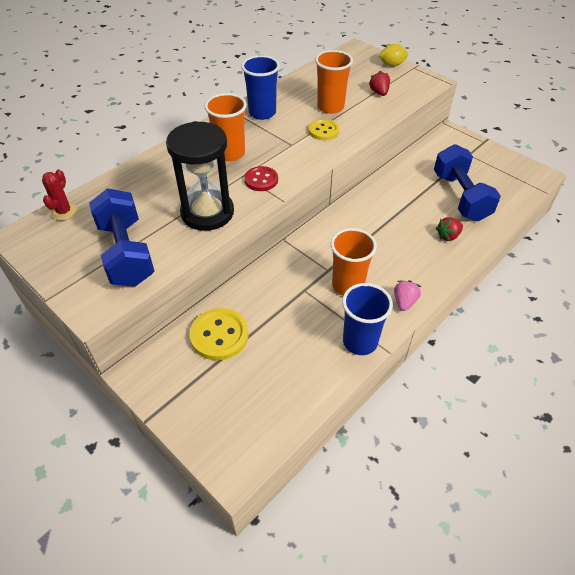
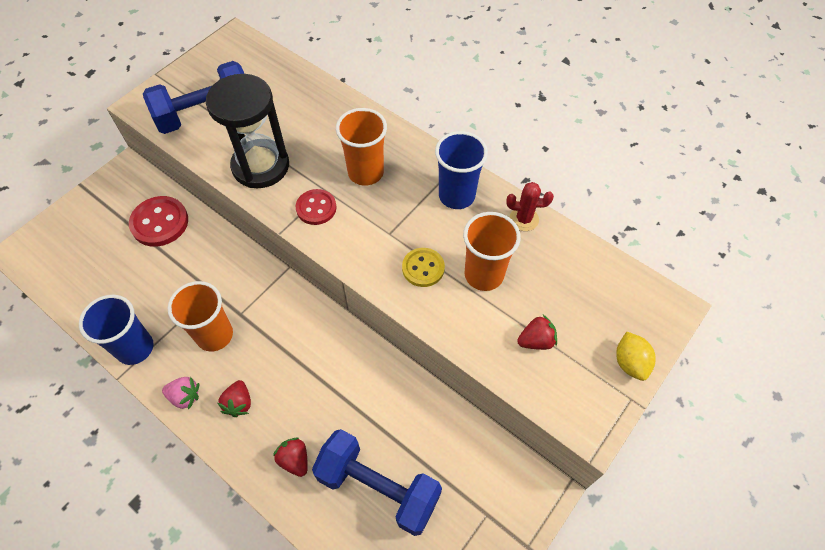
camera: 85 degrees right, 10 degrees up
red cactus [42,169,77,221] -> red cactus moved to [506,182,554,231]
yellow button [190,308,249,361] -> red button [129,196,188,247]
blue dumbbell [434,144,501,221] -> blue dumbbell turned 45 degrees clockwise [312,429,442,536]
none -> red strawberry [218,380,251,417]

